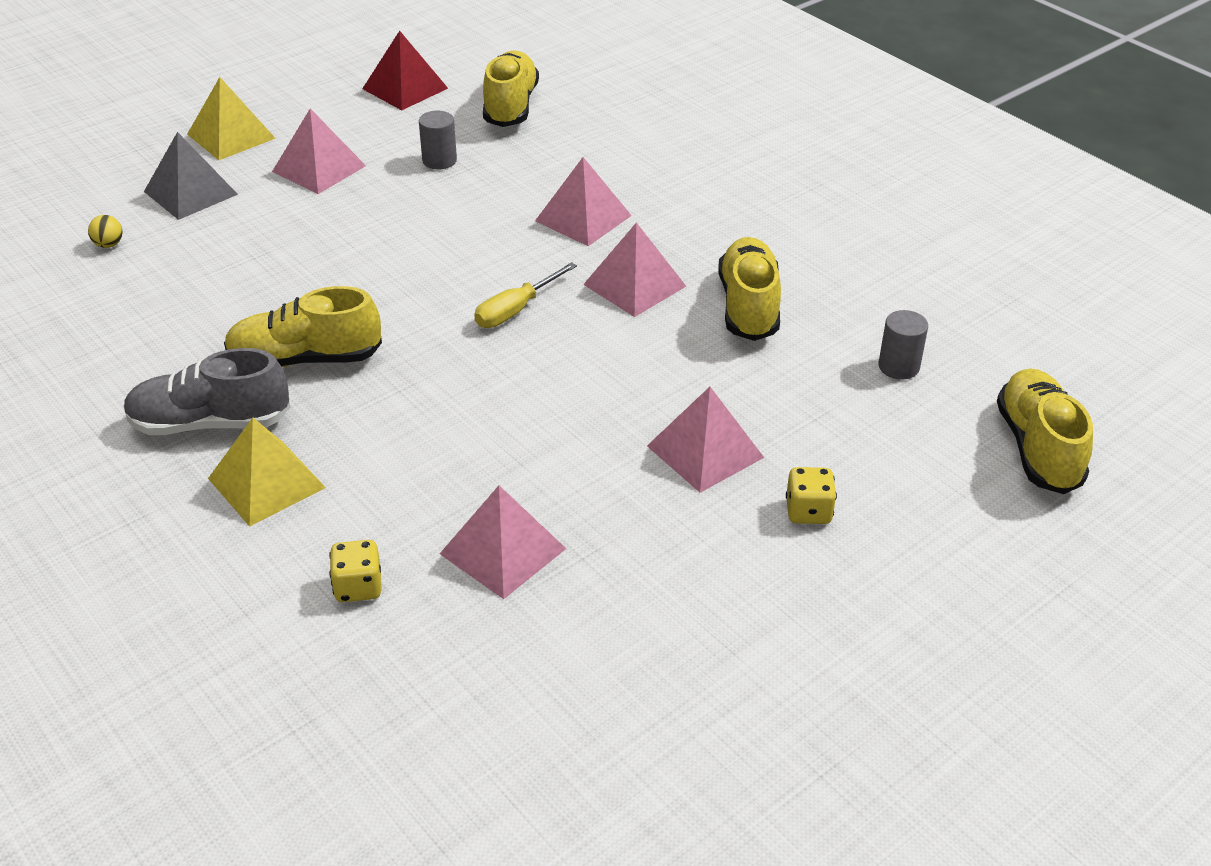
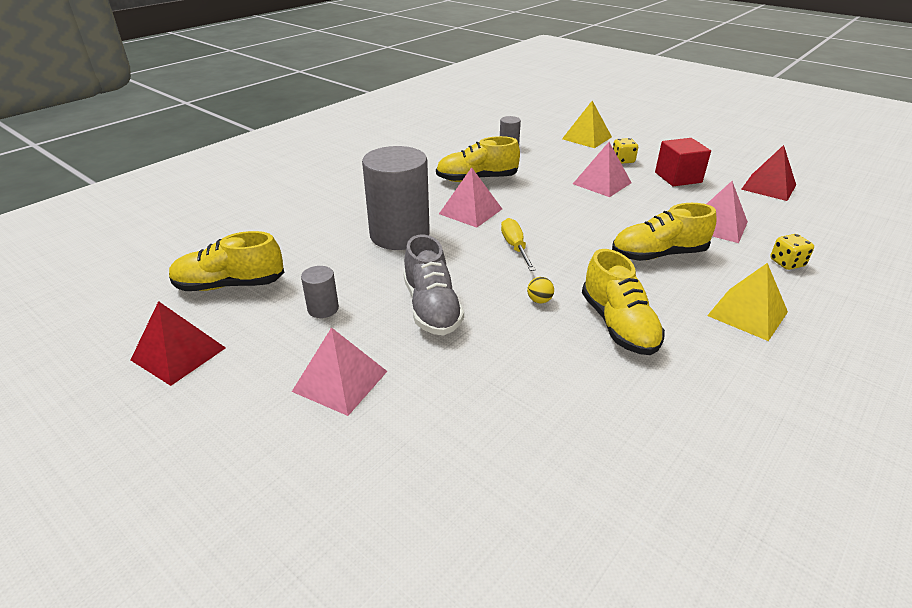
camera: 100 degrees left, 5 degrees down
yellow ball [88,215,123,248] -> yellow ball moved to [527,277,554,303]
grey shoe [124,348,290,435] -> grey shoe moved to [403,235,464,335]
grey pyramid [144,132,238,220] -> none
yellow pyramid [187,77,276,160] -> yellow pyramid moved to [562,101,612,148]
yellow screwdriver [474,262,577,328] -> yellow screwdriver turned 135 degrees counterclockwise [501,218,536,271]
pink pyramid [535,157,632,246] -> grey cylinder [362,146,430,250]
yellow shoe [997,368,1093,494] -> yellow shoe moved to [612,203,717,261]
none -> red cube [655,138,711,187]
none -> red pyramid [741,145,796,201]

